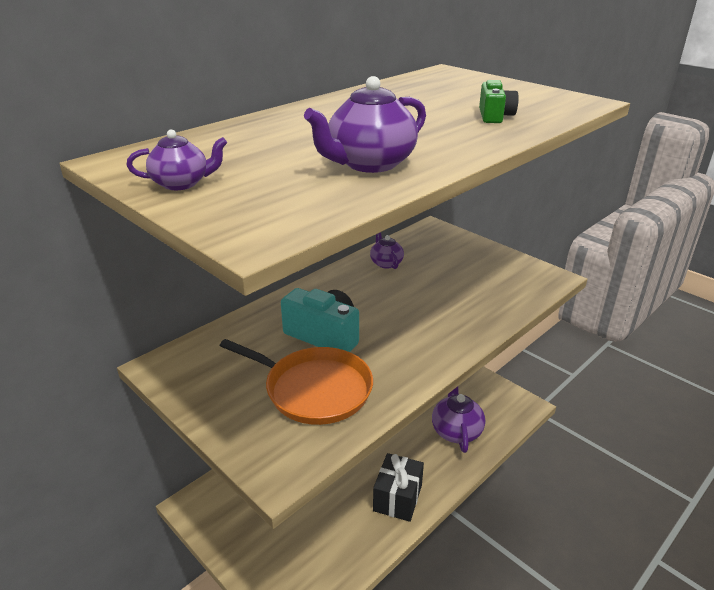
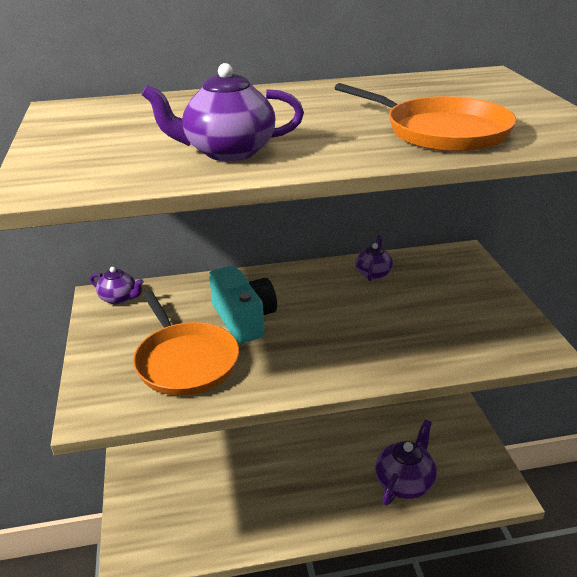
camera: 35 degrees right, 0 degrees up
purple teapot [126,130,227,190] -> purple teapot moved to [90,267,144,304]
black gift [373,453,424,522] -> none
green camera [479,80,518,123] -> orange pan [335,83,517,152]

